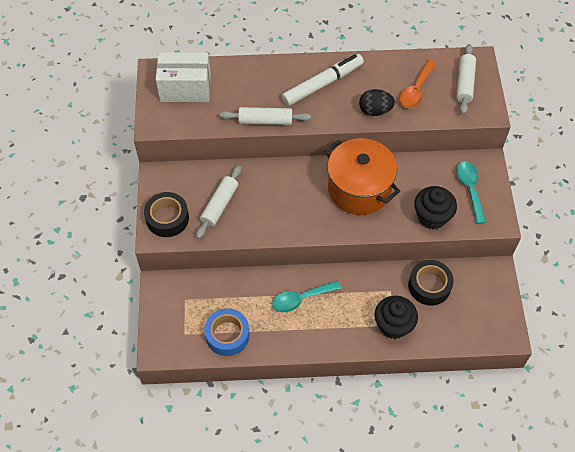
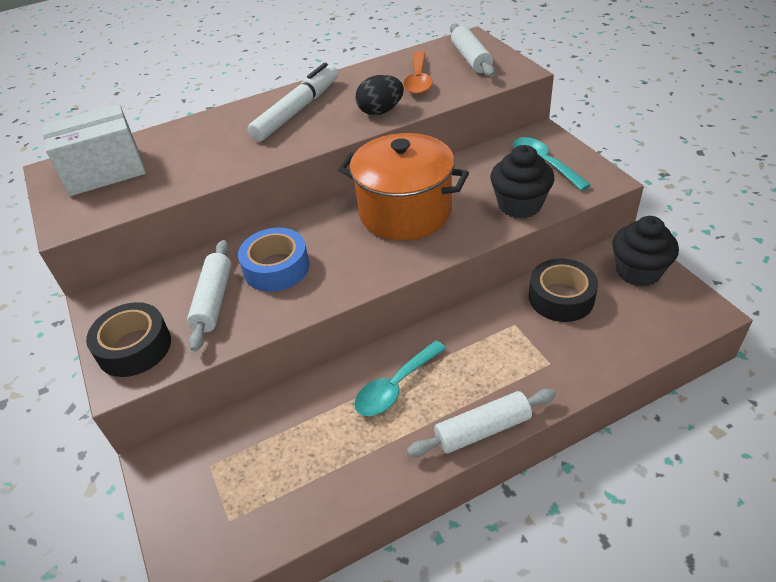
camera: 20 degrees left, 15 degrees down
blue tape [204,308,250,356] -> blue tape moved to [238,228,310,292]
white rolling pin [220,107,311,125] -> white rolling pin moved to [407,388,556,457]
black cupcake [375,296,418,339] -> black cupcake moved to [612,216,679,287]

